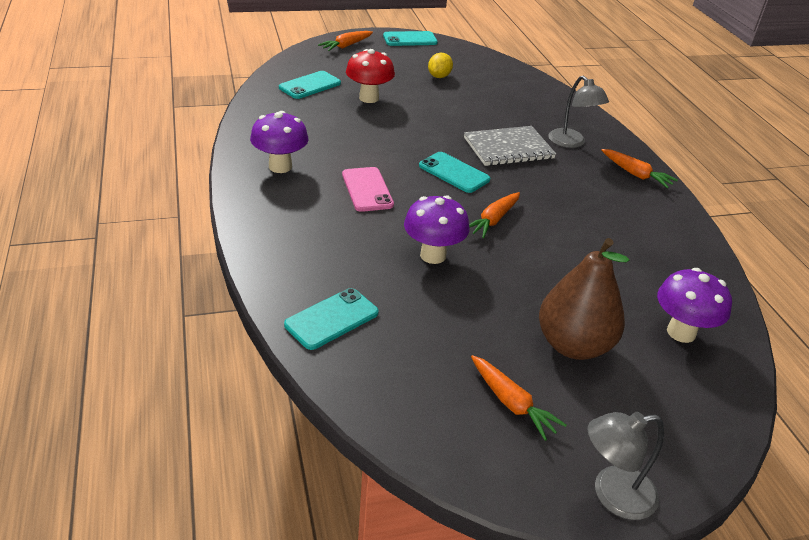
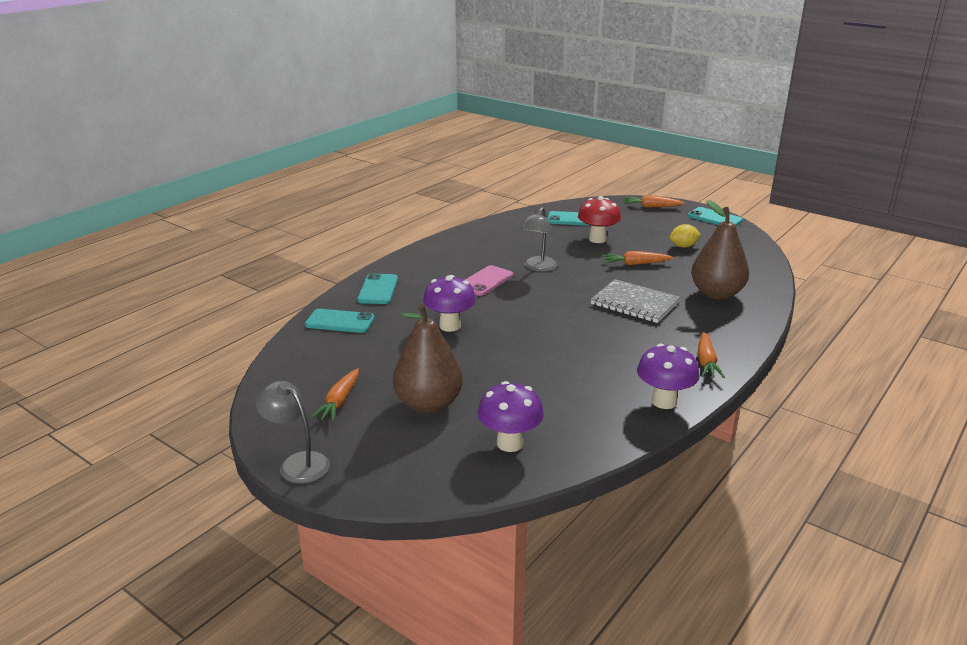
camera: 55 degrees right, 10 degrees down
purple mushroom [250,111,308,173] -> purple mushroom moved to [637,344,700,409]
turquoise phone [419,152,491,193] -> turquoise phone moved to [357,273,398,304]
orange carrot [469,192,520,238] -> orange carrot moved to [602,251,673,265]
grey lamp [548,76,609,148] -> grey lamp moved to [520,207,558,272]
none -> brown pear [691,200,749,300]

